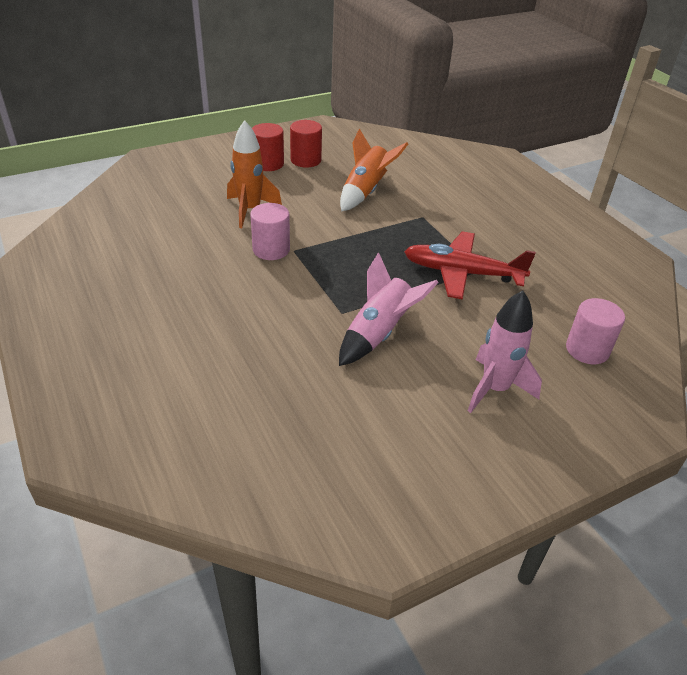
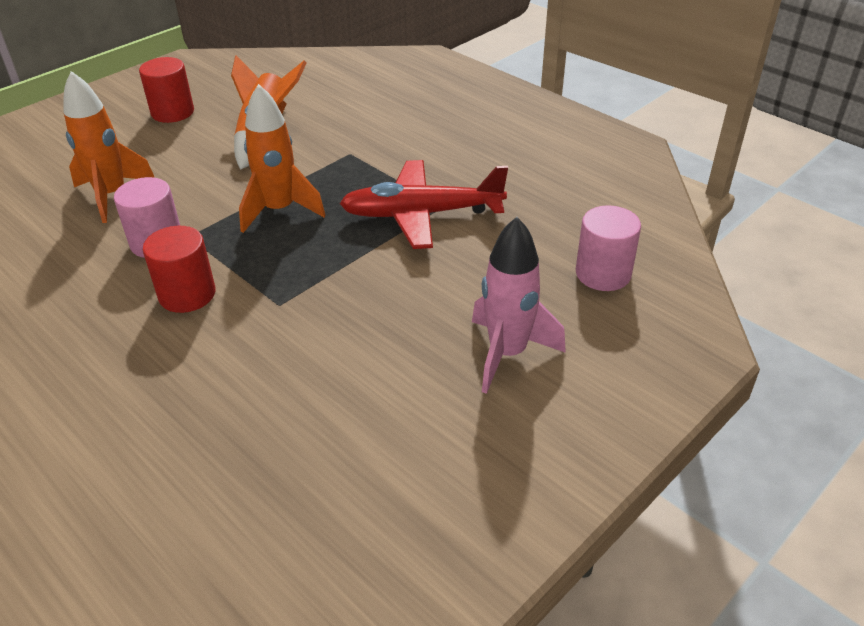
camera: 15 degrees left, 0 degrees up
red cylinder [252,123,284,171] -> red cylinder moved to [143,226,216,313]
pink rocket [339,253,439,366] -> none
none -> orange rocket [239,84,325,233]

